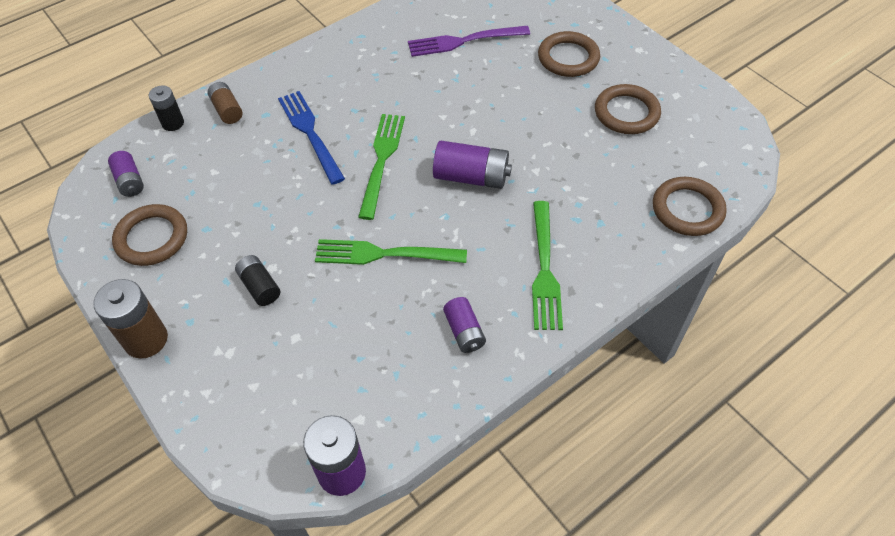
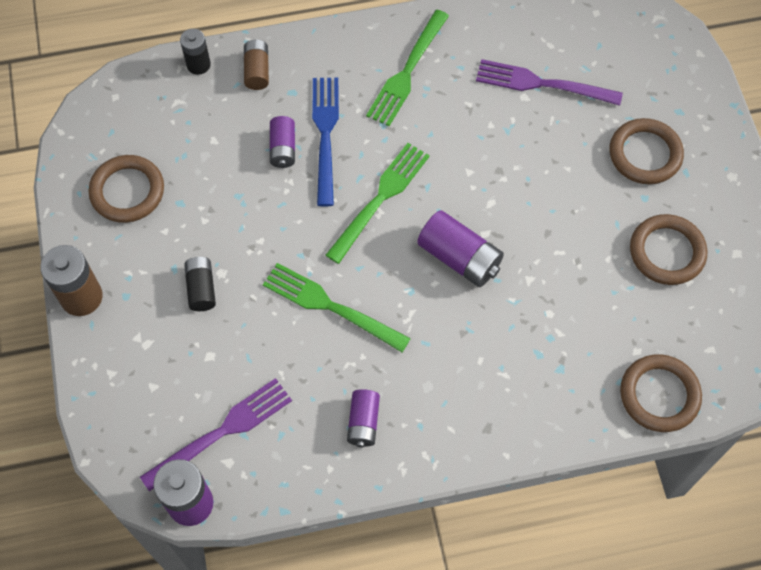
camera: 25 degrees right, 10 degrees up
purple battery [108,151,144,197] -> purple battery moved to [270,116,295,168]
green fork [532,201,563,330] -> green fork moved to [366,10,449,126]
none -> purple fork [140,378,292,491]

